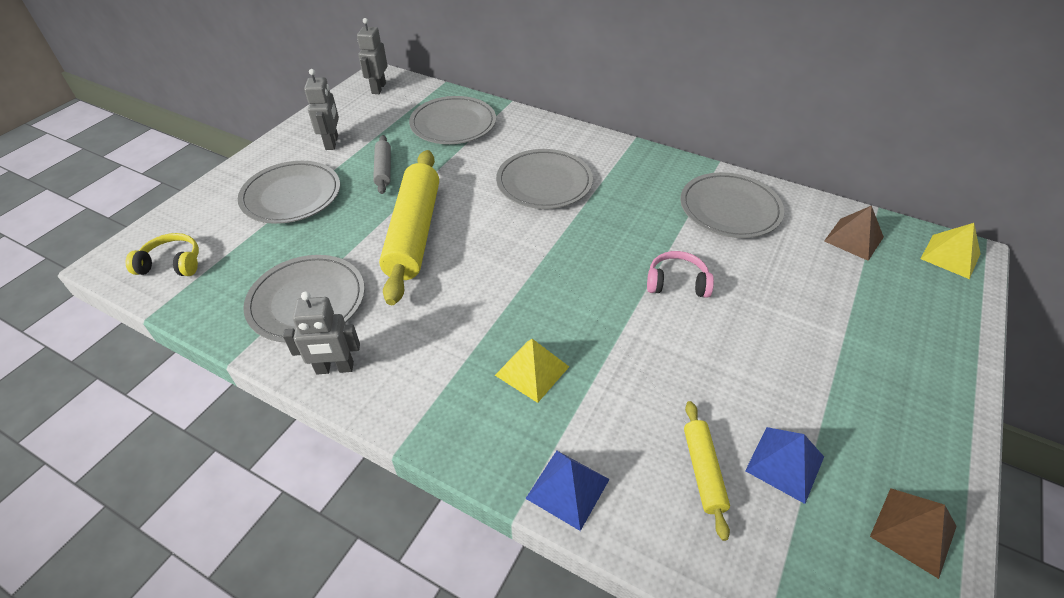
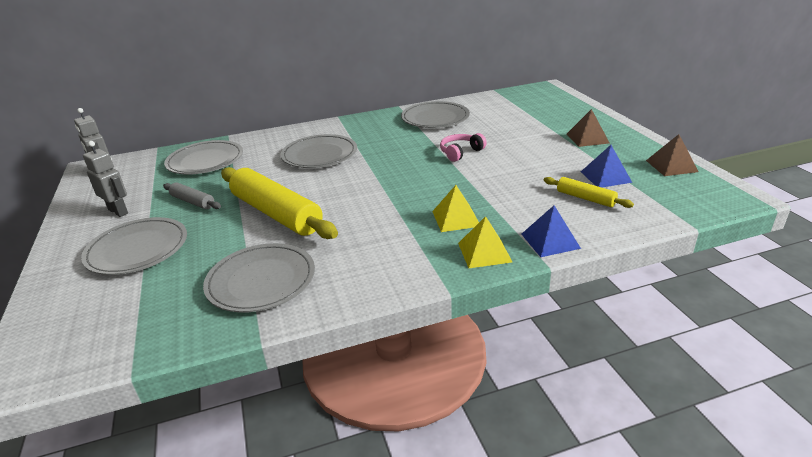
camera: 45 degrees left, 15 degrees down
yellow headphones [125,233,199,276] -> none
grey robot [283,291,360,374] -> none
brown pyramid [824,205,884,261] -> brown pyramid moved to [567,109,609,147]
yellow pyramid [921,223,981,279] -> yellow pyramid moved to [458,216,512,268]

